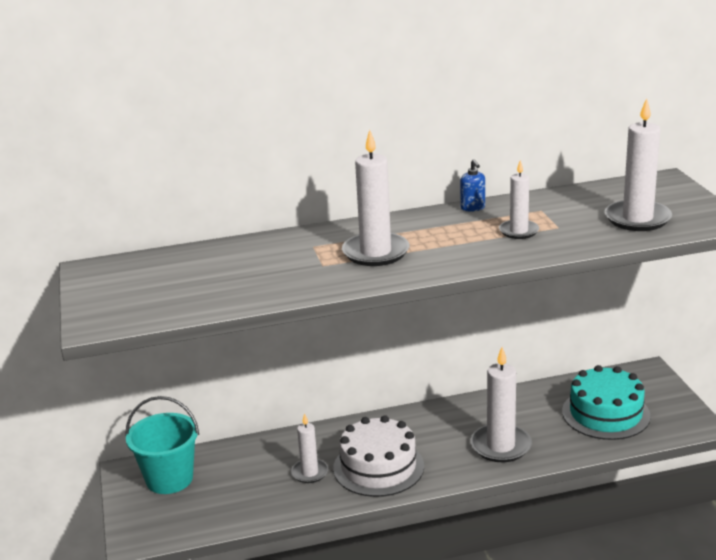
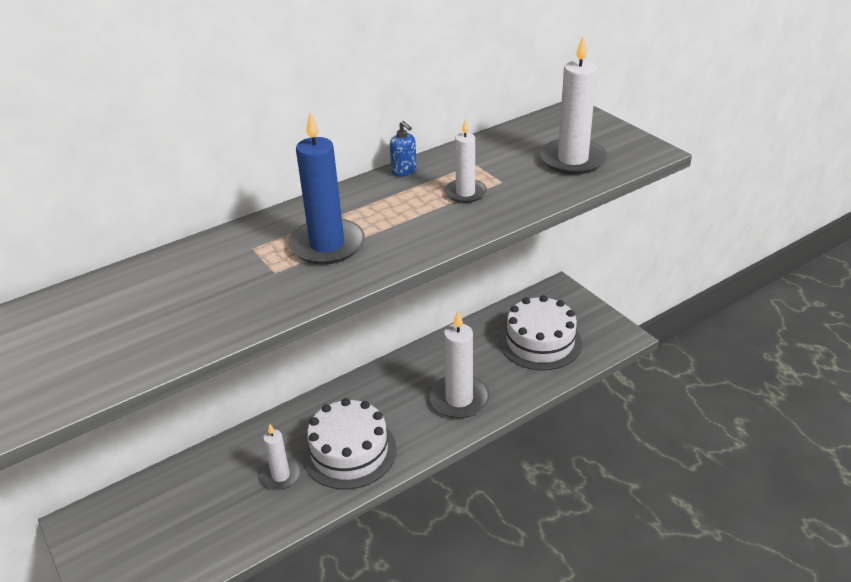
camera: 20 degrees left, 10 degrees up
turquoise bucket [125,396,199,494] -> none
white candle [342,130,409,266] -> blue candle [288,112,364,265]
turquoise cake [562,365,651,440] -> white cake [499,295,582,371]

